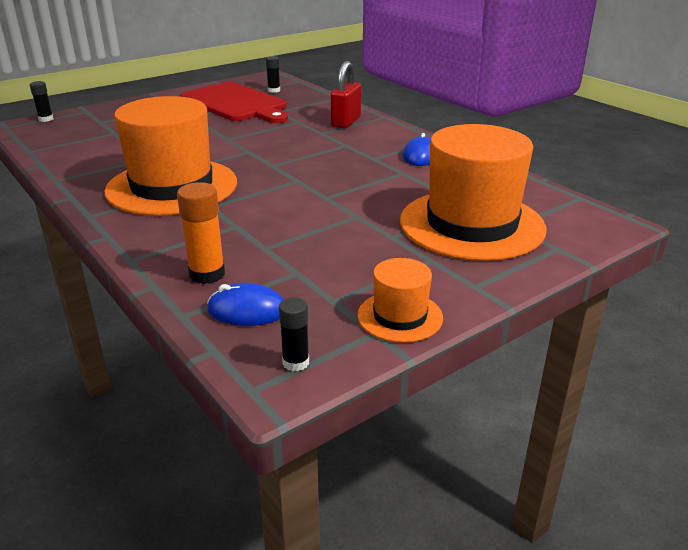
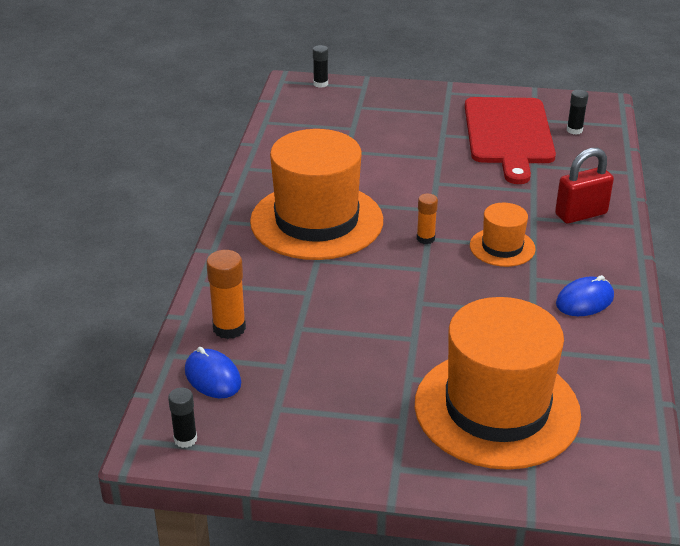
camera: 45 degrees right, 5 degrees up
orange hat [357,258,443,343] -> orange hat moved to [470,203,536,267]
none -> orange glue stick [417,194,438,244]

